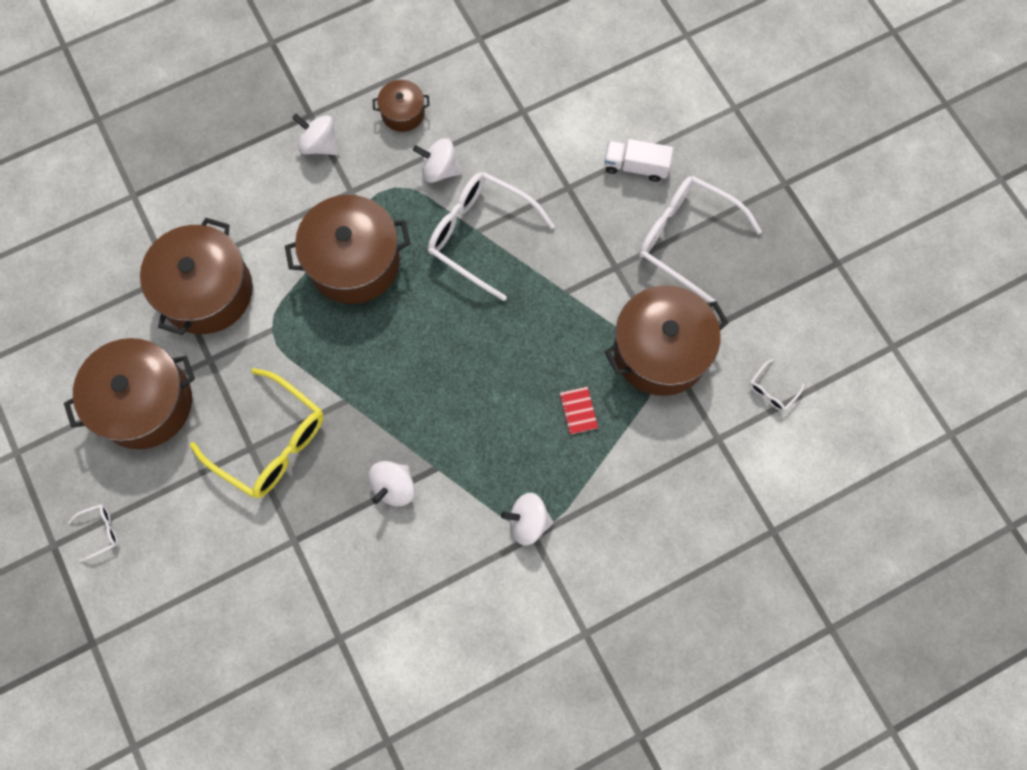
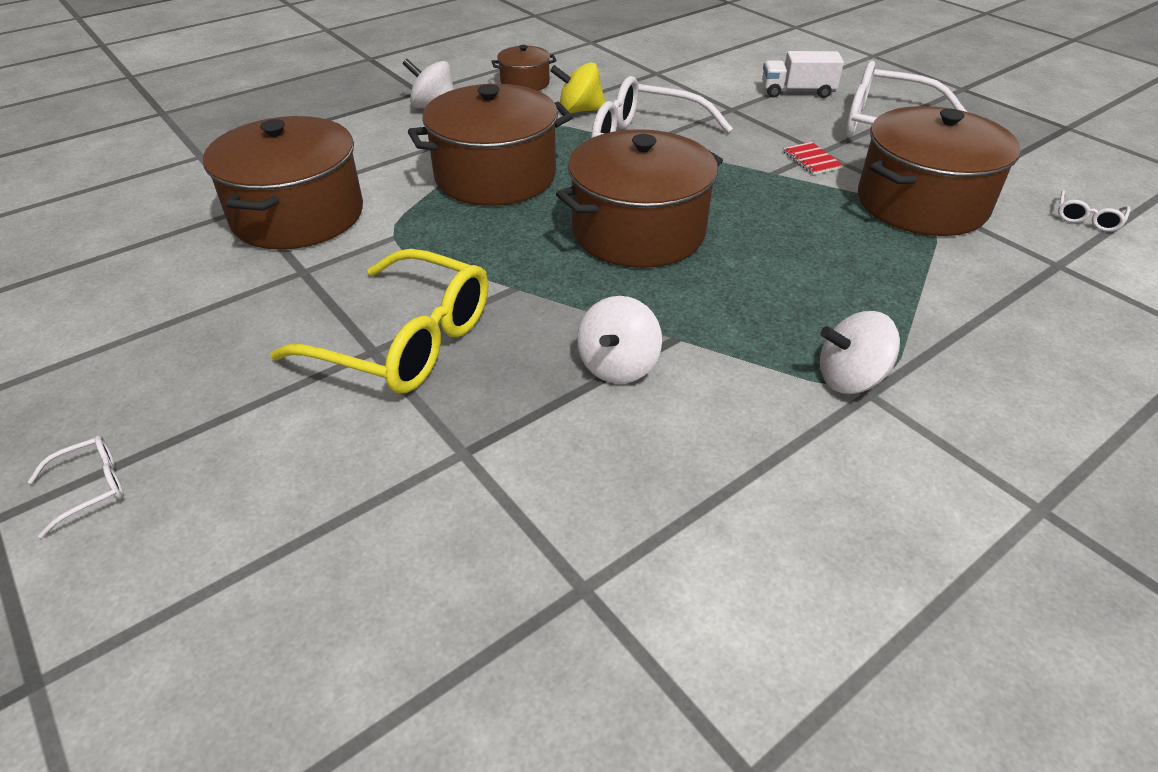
camera: 10 degrees left, 30 degrees down
brown pot [64,338,195,449] -> brown pot moved to [556,129,723,268]
white spinning top [413,138,462,183] -> yellow spinning top [550,62,605,113]
red notebook [559,387,598,434] -> red notebook moved to [783,142,843,175]

